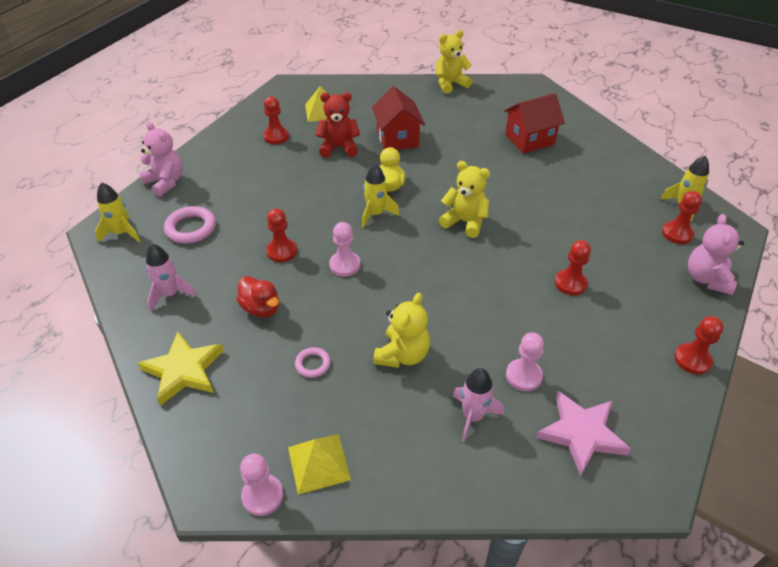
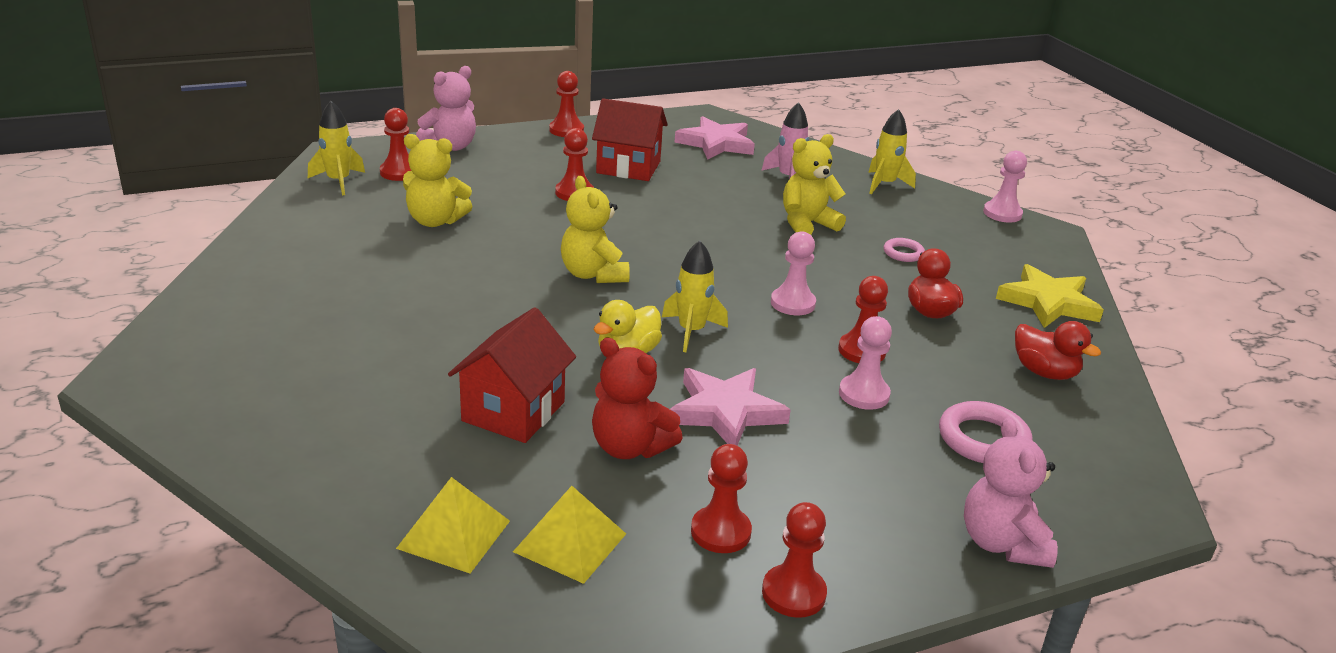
camera: 145 degrees left, 15 degrees down
yellow rocket [95,182,140,242] -> yellow rocket moved to [868,109,916,194]
pink rocket [146,244,197,311] -> red duck [1015,321,1101,380]
yellow pyramid [288,434,351,495] -> yellow pyramid moved to [396,477,510,573]
yellow teddy bear [436,30,472,94] -> yellow teddy bear moved to [403,134,472,227]
red house [504,93,565,153] -> red house moved to [592,98,668,181]
pink pawn [506,333,544,391] -> pink pawn moved to [839,316,892,410]
none -> pink star [670,368,791,445]
none -> red pawn [762,502,827,618]

